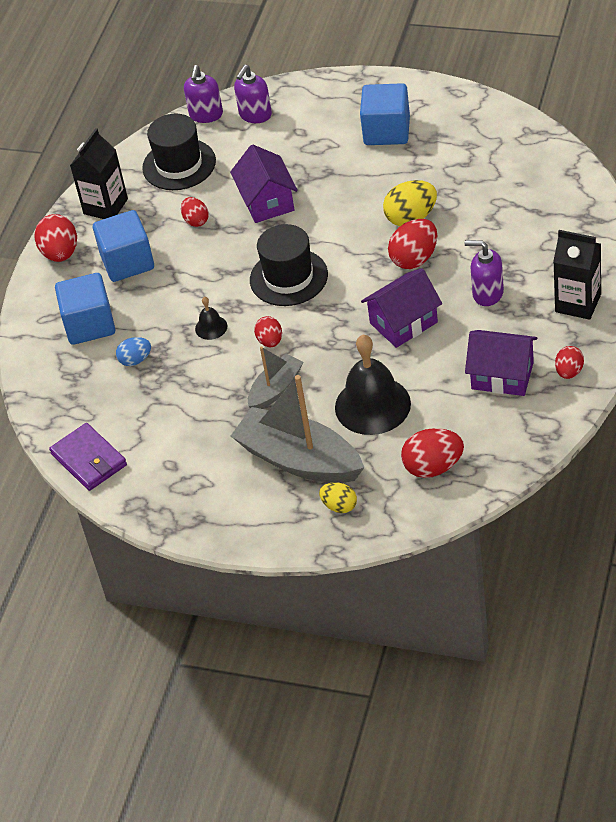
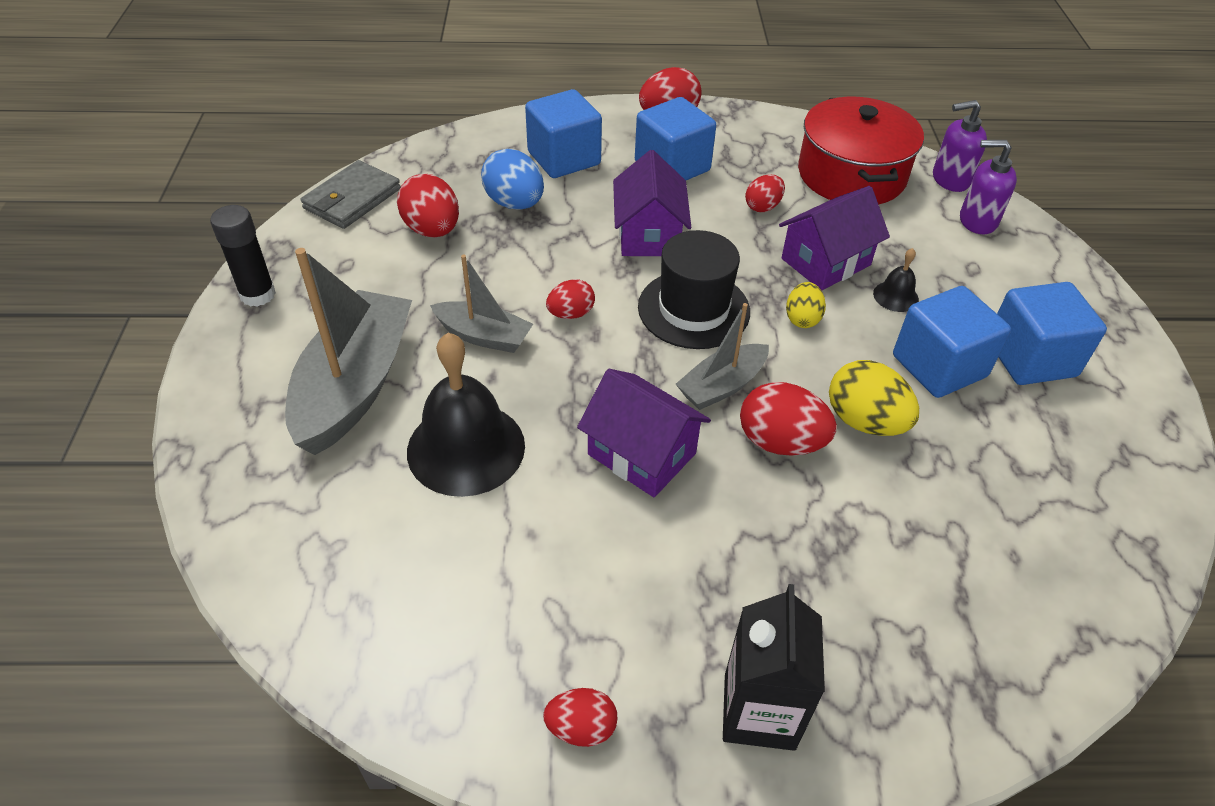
camera: 65 degrees right, 0 degrees up
purple wallet [49,423,127,491] -> grey wallet [301,160,401,229]
black carton [70,128,128,219] -> none
blue egg [116,337,151,366] -> blue egg [481,149,544,210], size x1.63
black hat [142,114,216,190] -> red pot [798,97,924,205]
black bell [195,297,227,340] -> black bell moved to [873,248,919,312]
yellow egg [319,482,357,513] -> yellow egg moved to [786,282,826,328]
red egg [401,428,464,478] -> red egg moved to [397,174,459,237]
purple soap dispenser [464,240,504,306] -> none
purple house [465,330,537,396] -> purple house moved to [613,150,691,256]
none -> black glue stick [210,205,276,307]
none -> grey boat [676,303,769,410]
none -> blue cube [893,286,1011,398]

